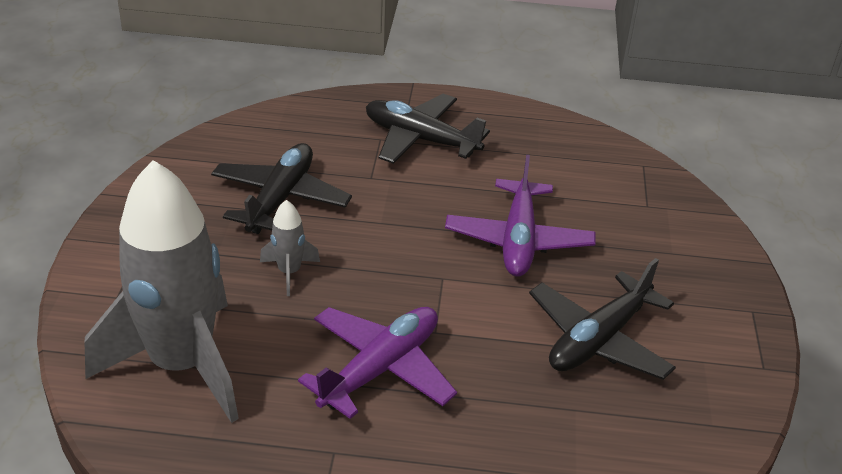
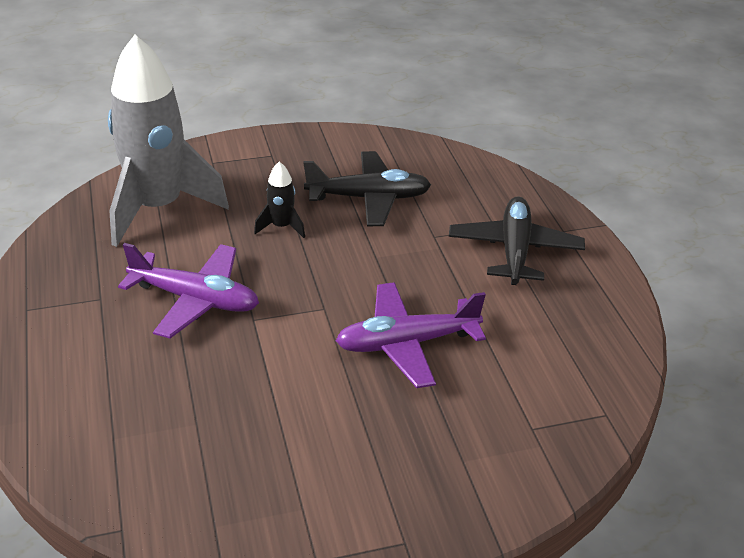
camera: 70 degrees right, 0 degrees up
grey rocket [260,200,320,296] -> black rocket [254,162,305,238]
black plane [529,258,676,380] -> none

